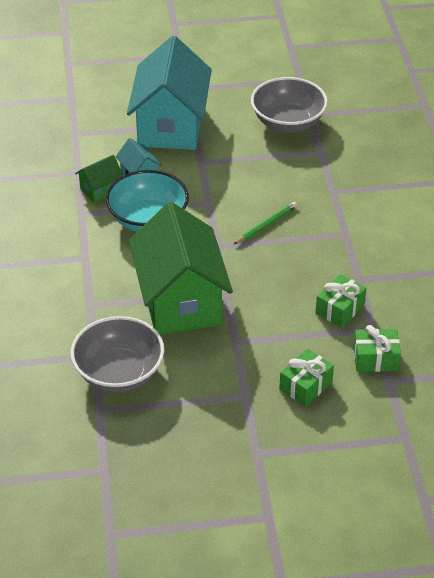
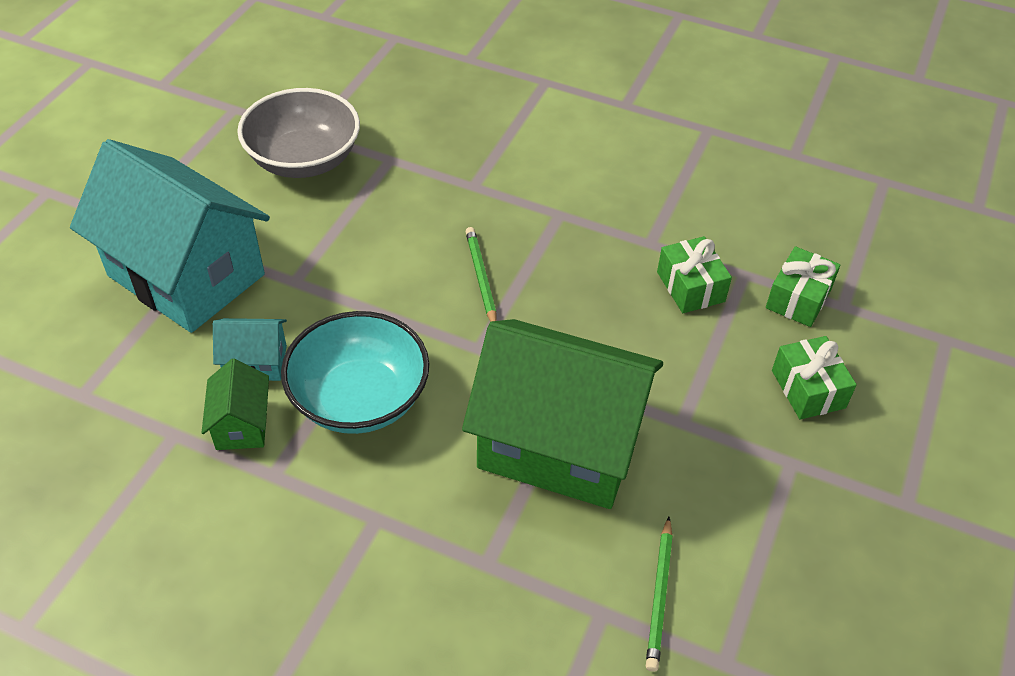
camera: 60 degrees left, 5 degrees up
grey bowl [71,316,164,392] -> green pencil [646,517,673,672]

